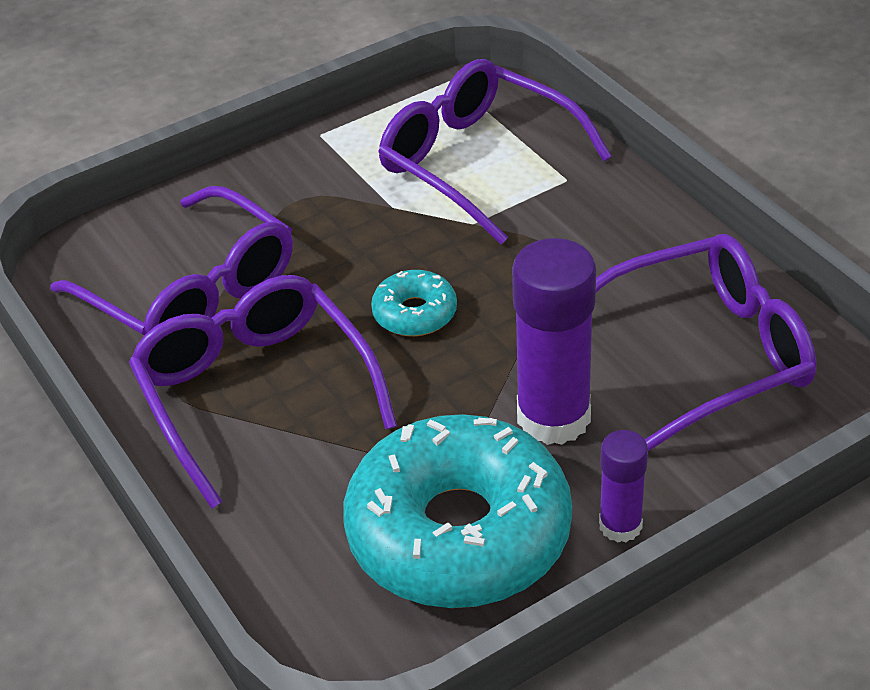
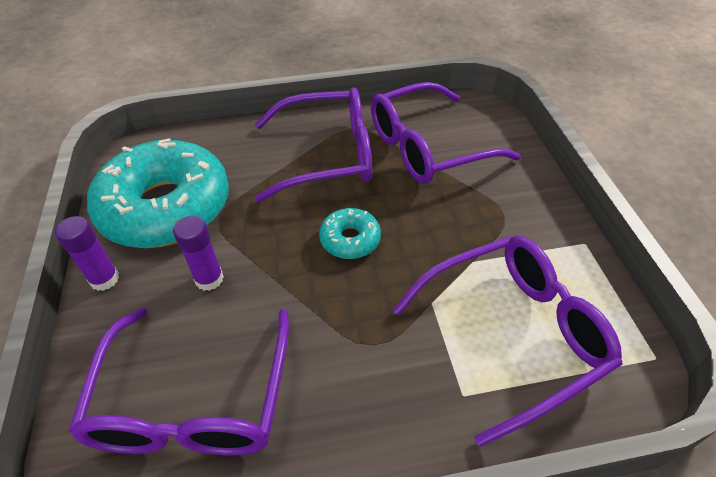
camera: 110 degrees right, 5 degrees up
purple glue stick [512,238,596,445] -> purple glue stick [173,216,224,291], size x0.54

